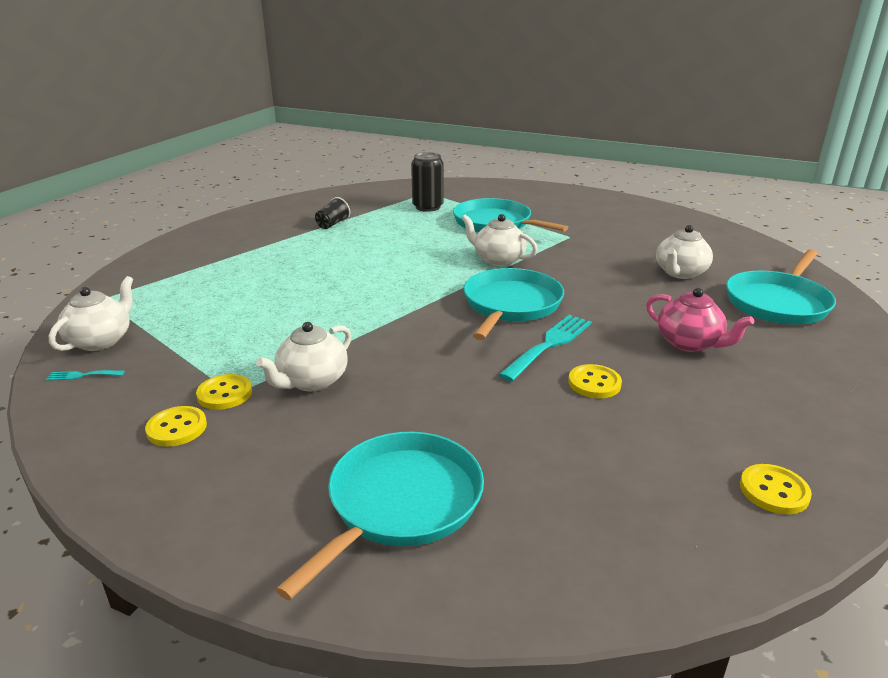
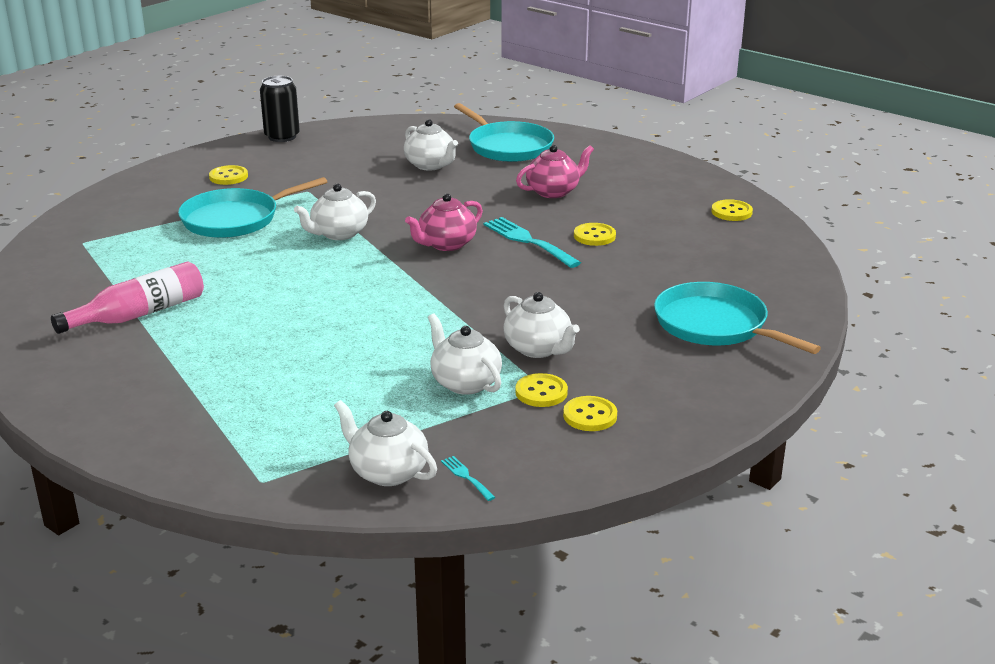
camera: 75 degrees left, 0 degrees up
turquoise fork [46,370,125,381] -> turquoise fork turned 135 degrees clockwise [441,456,495,501]
black cup [315,197,350,229] -> pink bottle [51,261,204,334]
black can [411,152,444,212] -> black can moved to [260,76,300,142]
turquoise pan [464,268,564,340] -> pink teapot [405,193,483,251]
none -> yellow button [209,165,248,185]
none -> white teapot [428,314,502,395]

